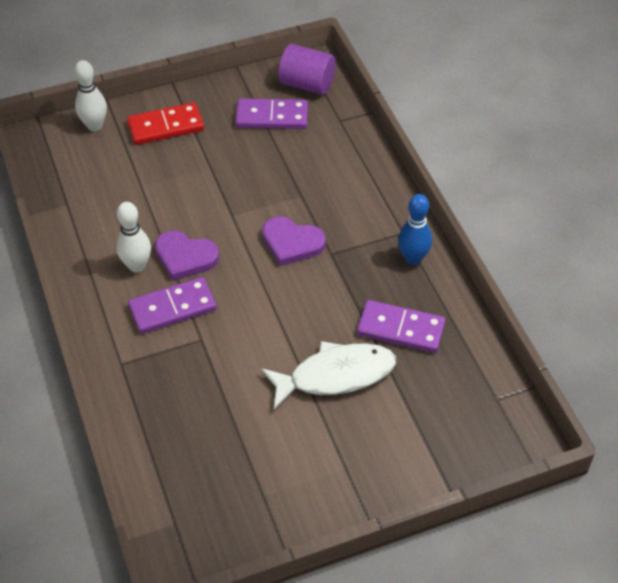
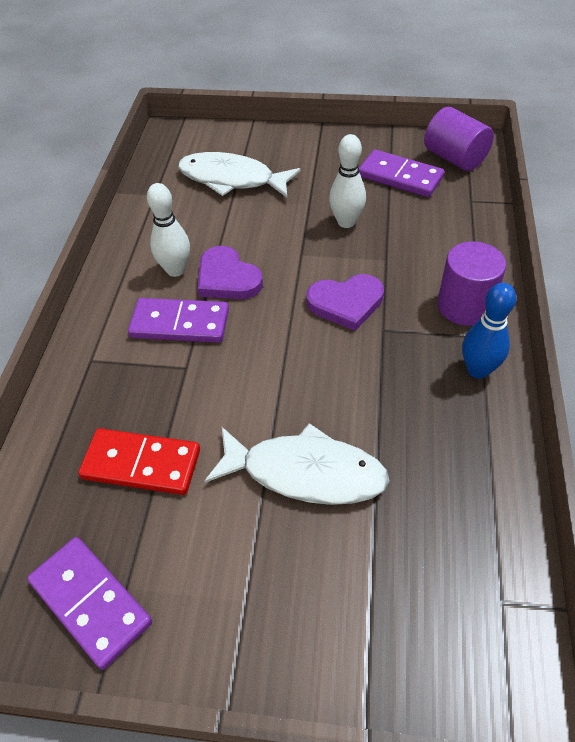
camera: 30 degrees right, 0 degrees up
white bowling pin [74,60,107,131] -> white bowling pin moved to [329,134,366,228]
red domino [127,102,204,145] -> red domino moved to [78,428,200,495]
purple heart [262,216,326,266] -> purple heart turned 60 degrees counterclockwise [307,274,384,331]
purple domino [357,300,446,353] -> purple domino moved to [27,537,152,670]
none -> white fish [178,152,301,198]
none -> purple cylinder [438,241,506,326]

